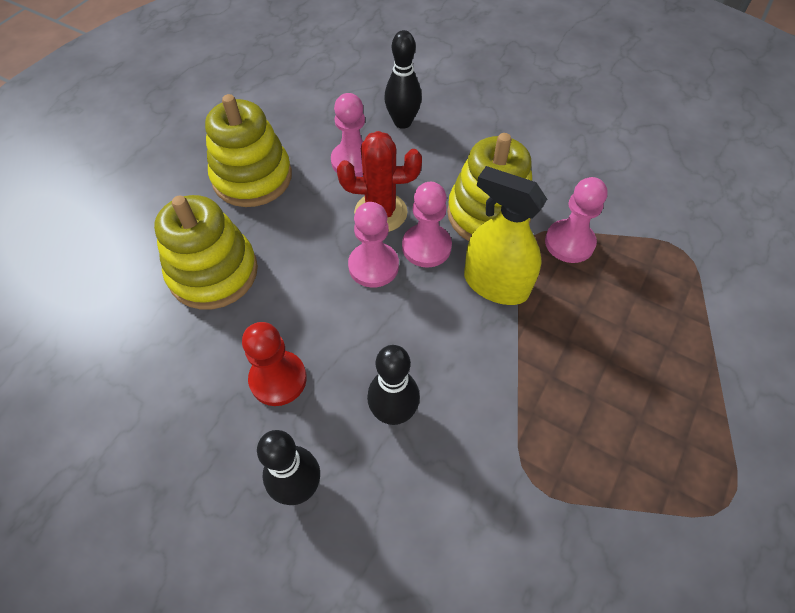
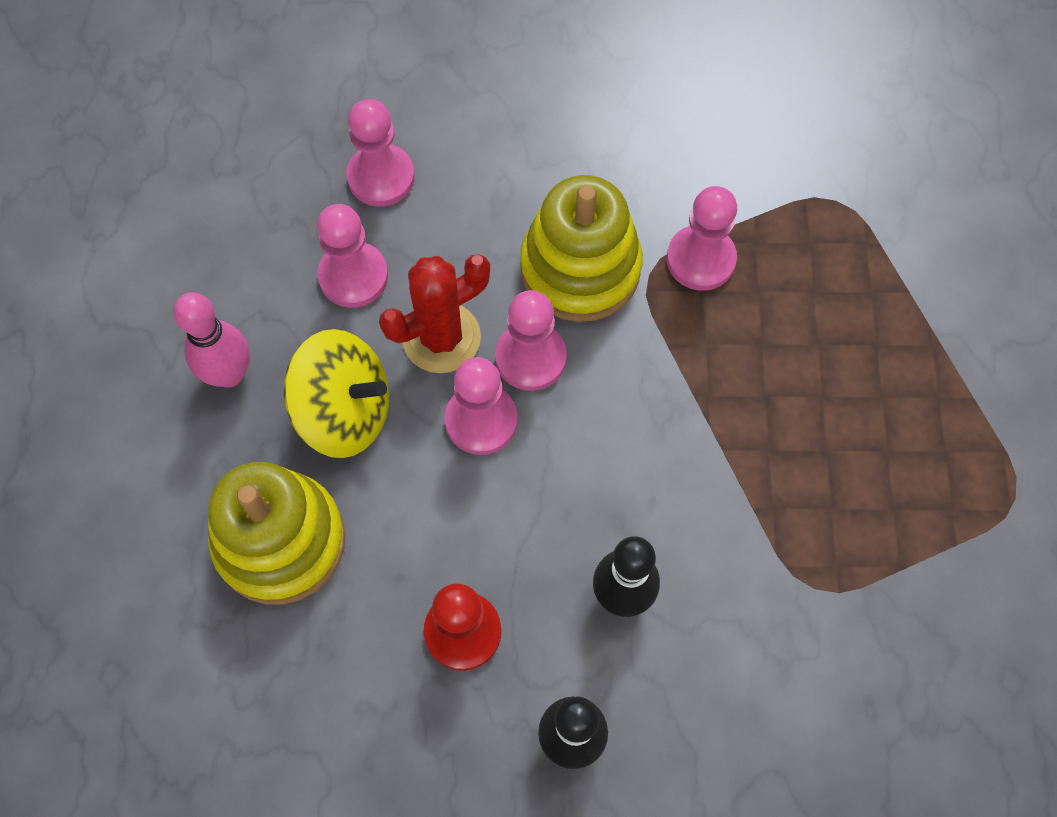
camera: 30 degrees left, 10 degrees up
yellow stacking toy [205,94,292,207] -> pink bowling pin [173,293,250,387]
black bowling pin [384,30,422,129] -> pink pawn [347,99,415,207]
yellow spray bottle [464,166,547,305] -> none
none -> yellow spinning top [284,329,389,458]

